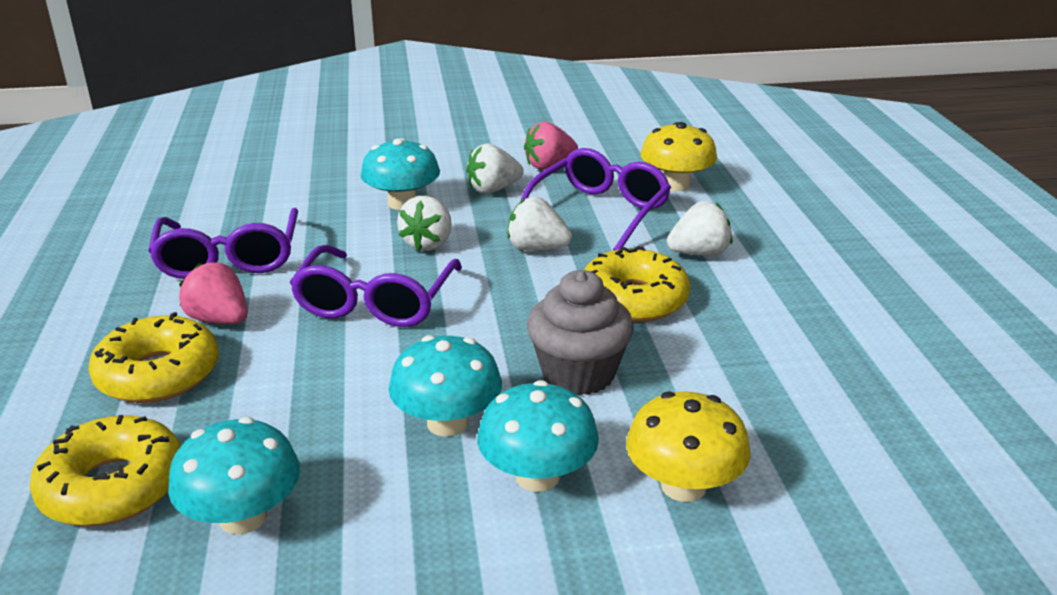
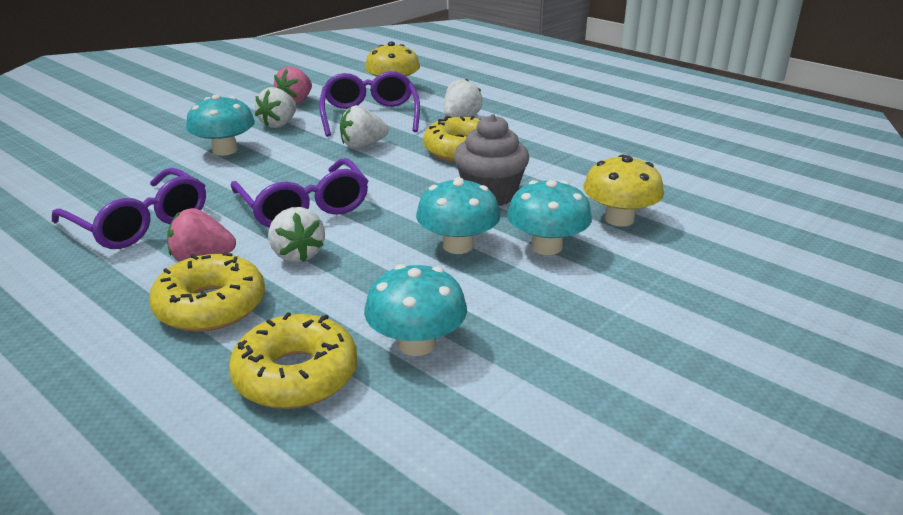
camera: 40 degrees left, 0 degrees up
white strawberry [397,196,452,251] -> white strawberry moved to [269,207,325,263]

